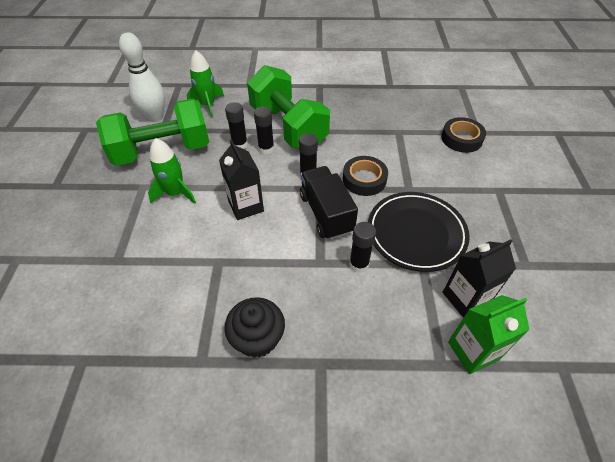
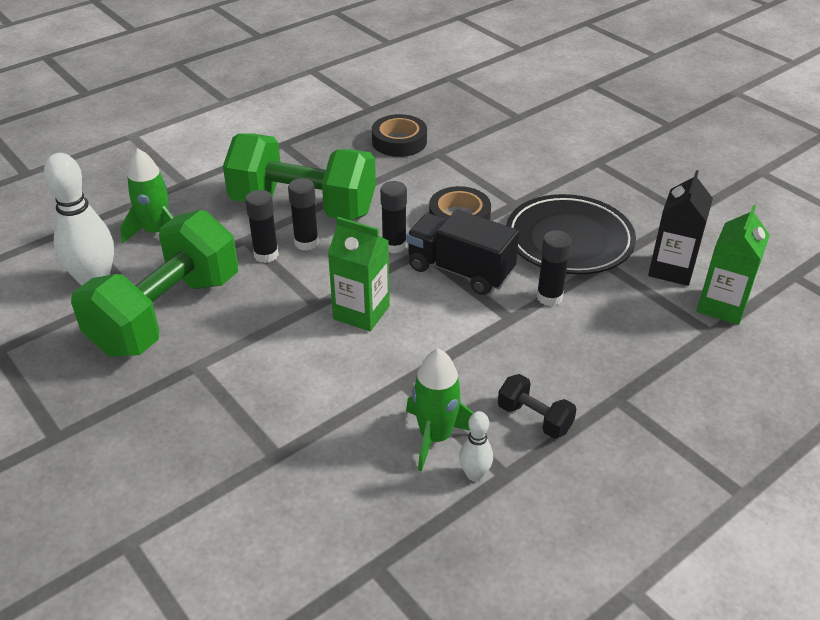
camera: 40 degrees left, 10 degrees down
green rocket [148,138,196,204] -> green rocket moved to [406,349,474,471]
black carton [219,140,264,220] -> green carton [328,217,390,331]
black cupcake [224,297,285,358] -> black dumbbell [498,374,576,439]
black tape [441,117,486,153] -> black tape moved to [372,114,427,157]
none -> white bowling pin [459,411,493,481]

